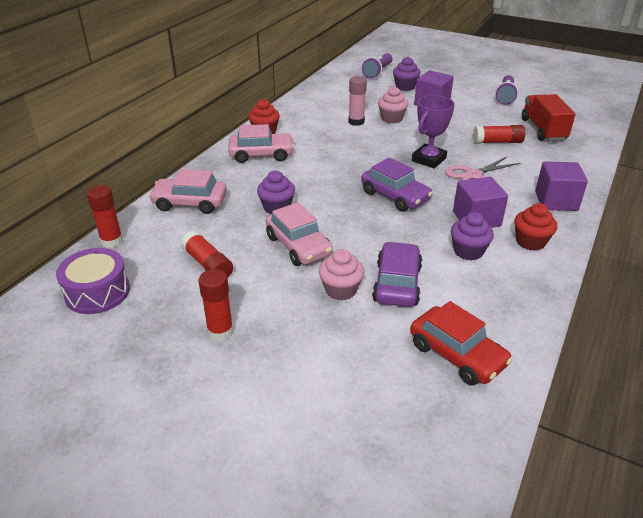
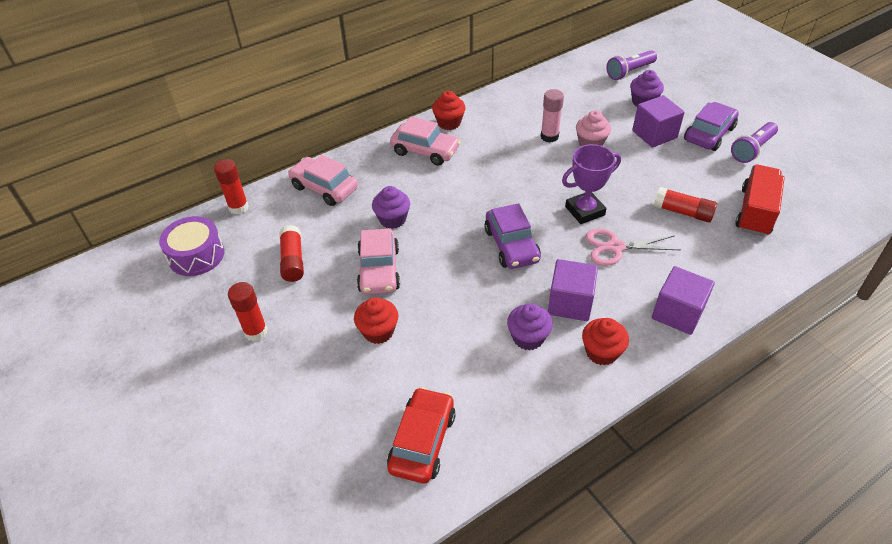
camera: 30 degrees right, 10 degrees up
pink cupcake [319,249,364,300] -> red cupcake [354,297,398,344]
purple car [372,242,422,307] -> purple car moved to [684,102,739,151]
red car [410,301,513,386] -> red car turned 150 degrees counterclockwise [387,387,456,483]

